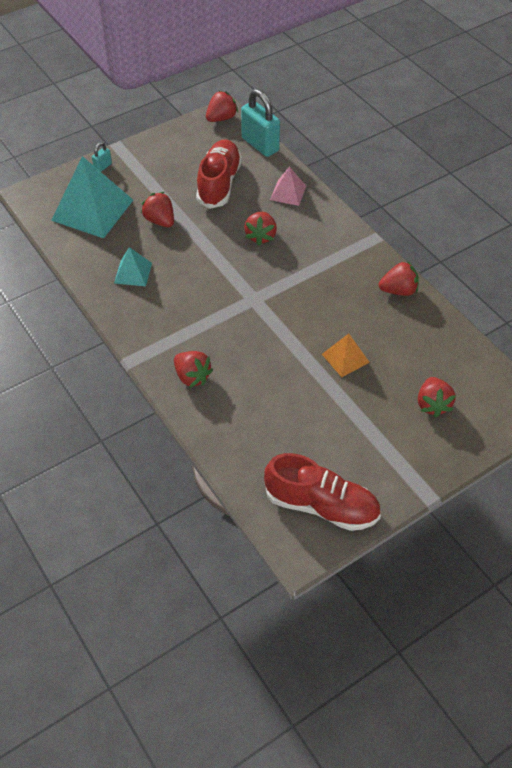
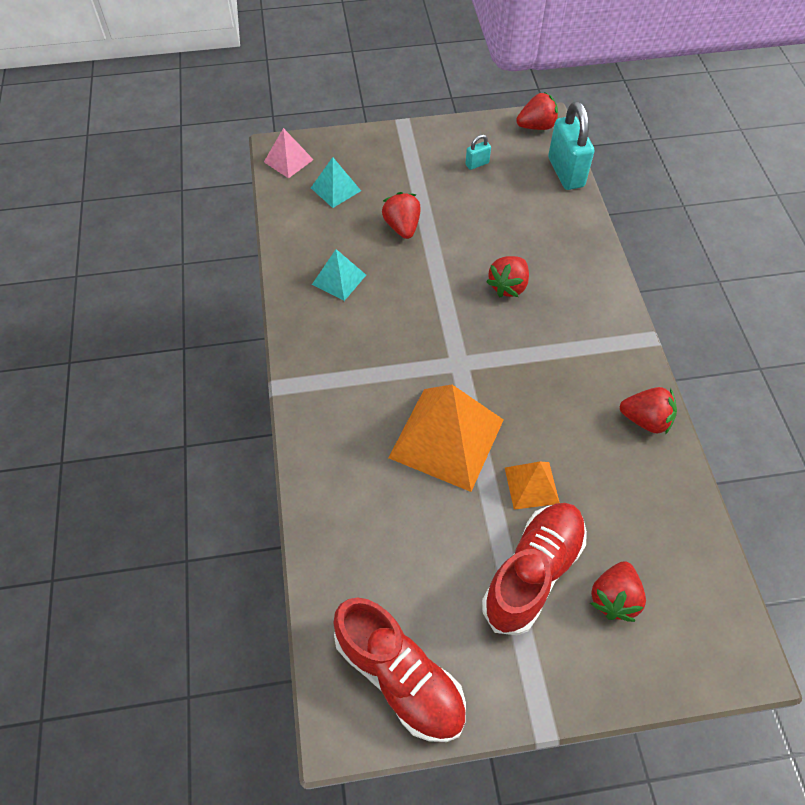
camera: 25 degrees right, 5 degrees up
turquoise pyramid [51,156,133,238] -> turquoise pyramid [311,157,361,208], size x0.51
turquoise padlock [92,142,112,172] -> turquoise padlock moved to [465,134,491,170]
red strawberry [174,351,213,388] -> none
red shoe [196,140,242,209] -> red shoe moved to [482,503,587,635]
pink pyramid [270,167,306,206] -> pink pyramid moved to [264,128,314,178]
none -> orange pyramid [388,385,503,492]

